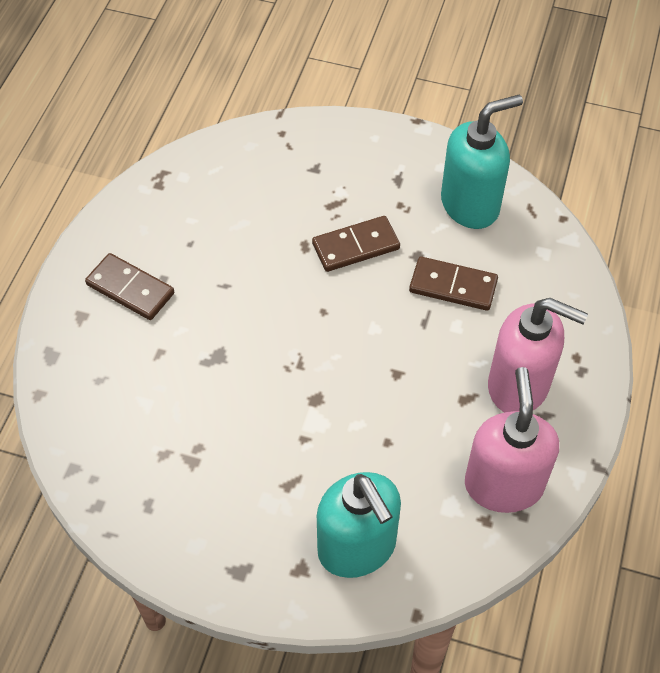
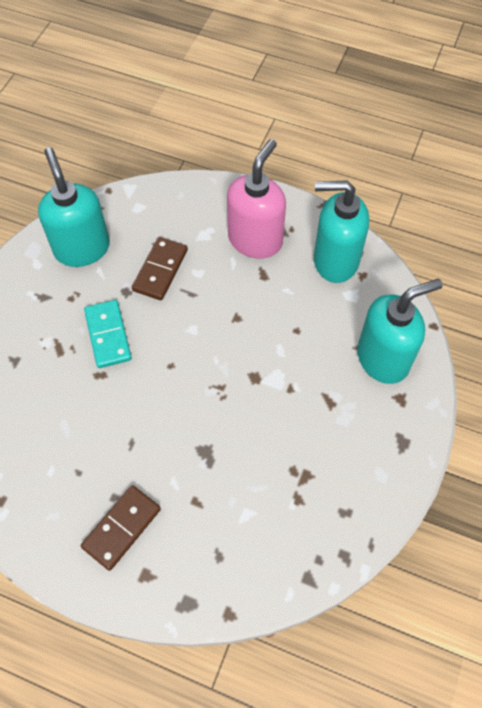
camera: 85 degrees left, 5 degrees up
brown domino [312,216,400,272] -> turquoise domino [84,300,132,368]
pink soap dispenser [465,367,559,513] -> turquoise soap dispenser [314,180,369,283]

